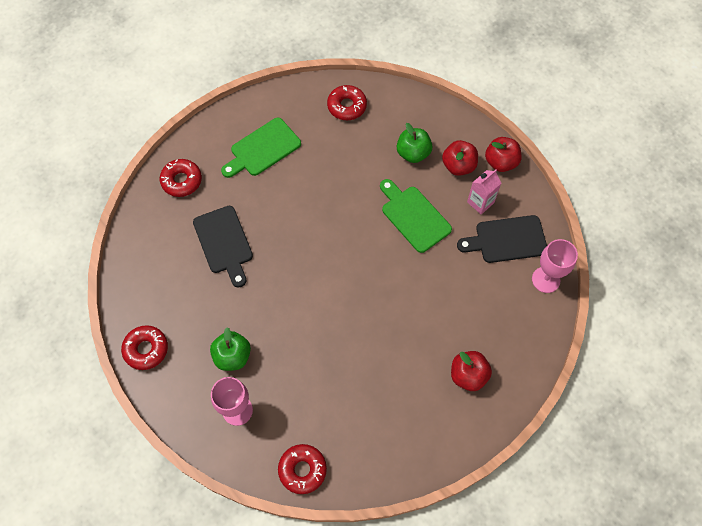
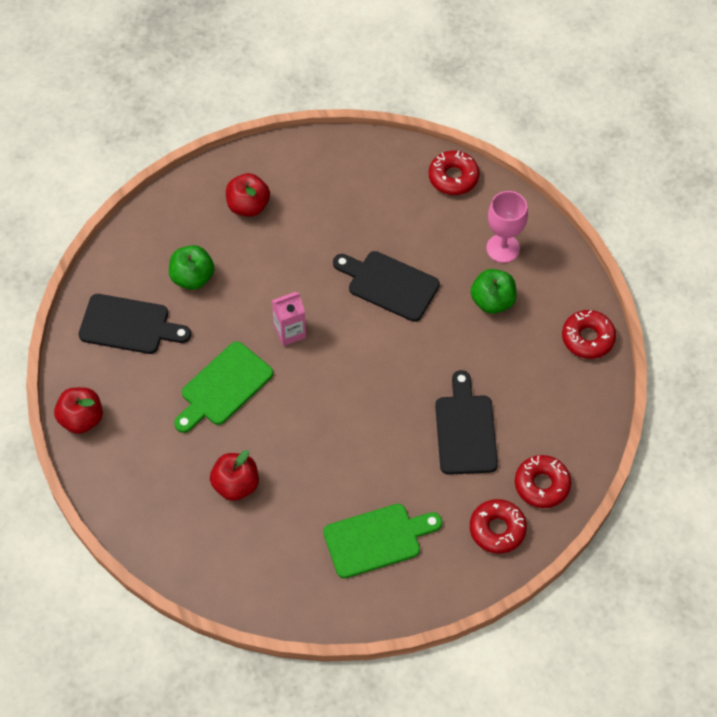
camera: 160 degrees left, 5 degrees down
red donut [327,85,367,120] -> red donut moved to [515,455,571,508]
green cutting board [380,179,452,253] -> green cutting board turned 60 degrees clockwise [174,341,273,433]
green apple [397,123,433,163] -> green apple moved to [169,245,214,290]
red apple [442,140,478,176] -> red apple moved to [210,450,259,501]
pink carton [467,170,501,214] -> pink carton moved to [271,292,306,346]
pink goblet [532,239,578,293] -> none
none -> black cutting board [333,251,440,322]

